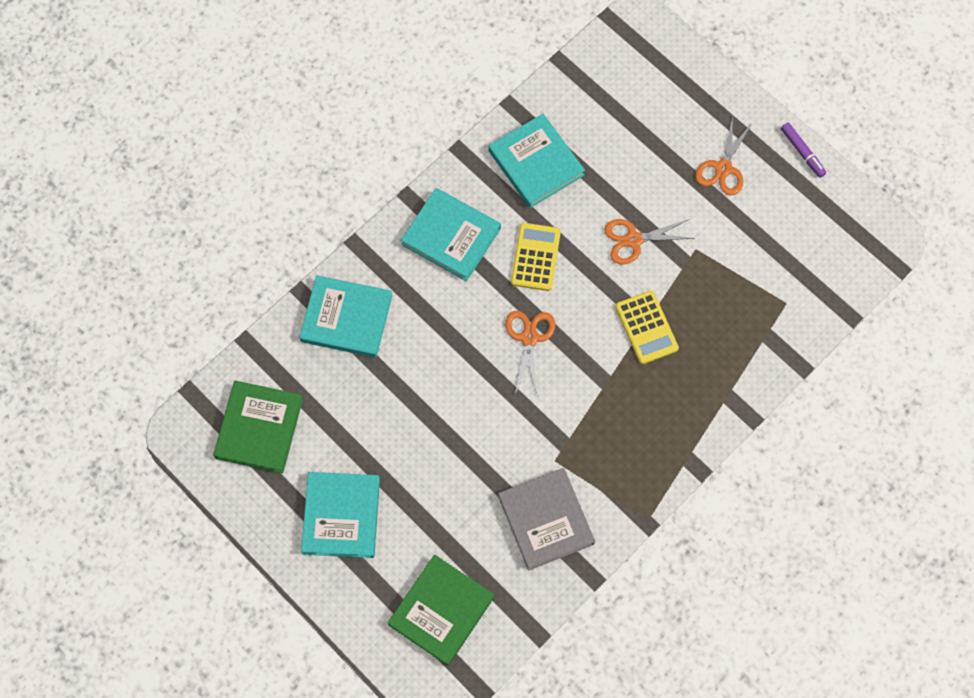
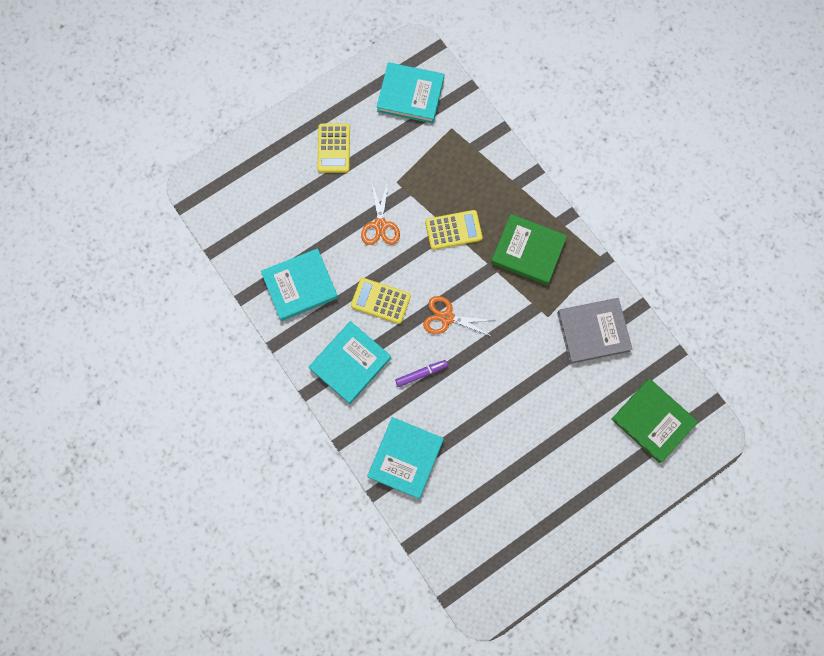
camera: 80 degrees left, 5 degrees up
green book [213,381,303,473] -> green book moved to [491,214,567,285]
turquoise book [301,472,380,558] -> turquoise book moved to [376,62,444,123]
orange scissors [695,116,753,195] -> yellow calculator [317,124,350,173]
purple marker [781,123,826,178] -> purple marker moved to [395,360,448,387]

